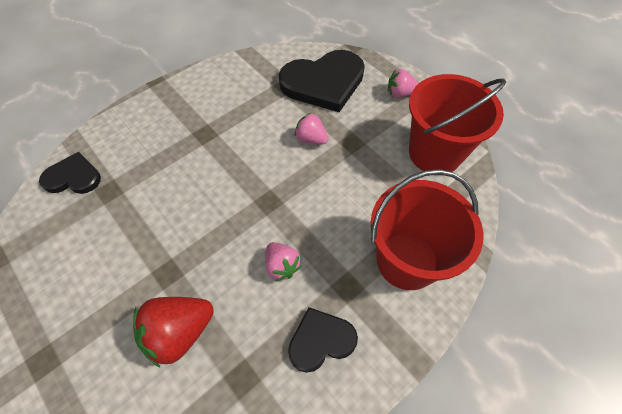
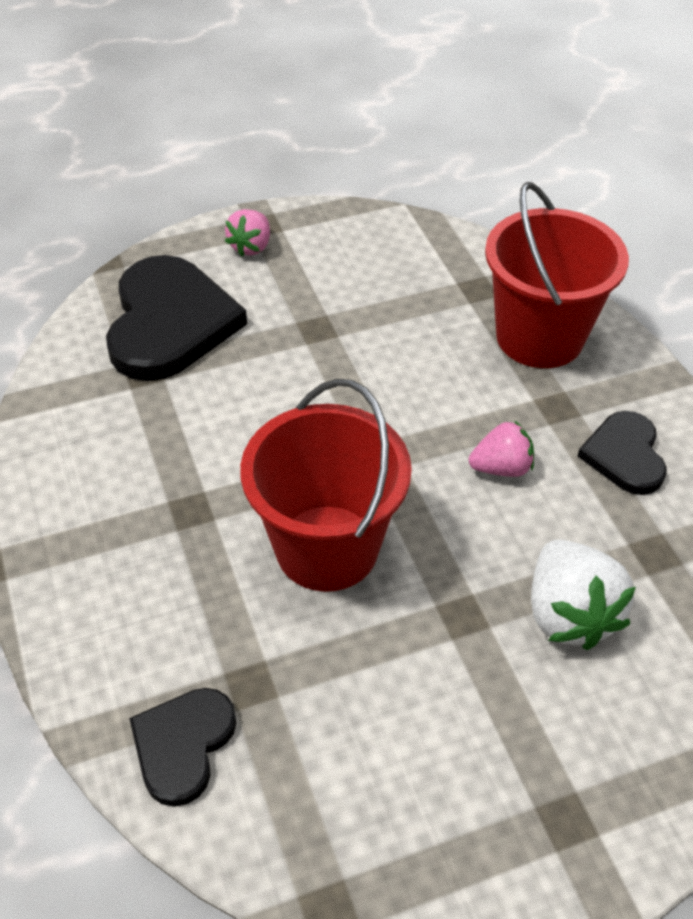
camera: 70 degrees left, 10 degrees down
red strawberry [133,297,214,367] -> white strawberry [531,540,636,650]
pink strawberry [294,113,329,145] -> none
red bucket [409,74,506,172] -> red bucket moved to [240,379,412,592]

